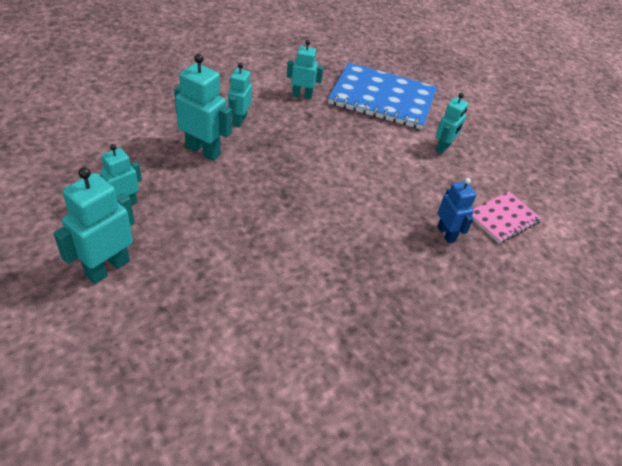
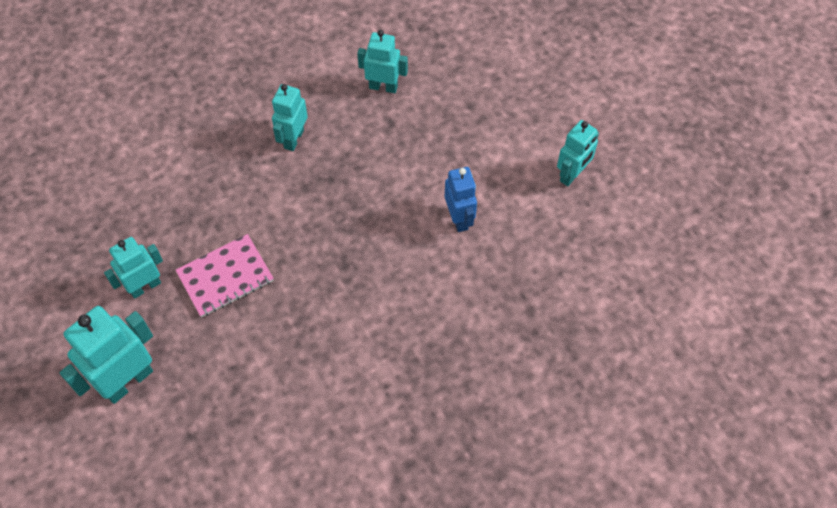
camera: 10 degrees right, 15 degrees up
turquoise robot [174,54,232,161] -> none
blue notebook [328,63,437,130] -> none
blue robot [437,178,476,243] -> blue robot moved to [445,167,477,232]
pink notebook [472,192,542,243] -> pink notebook moved to [176,234,274,317]

